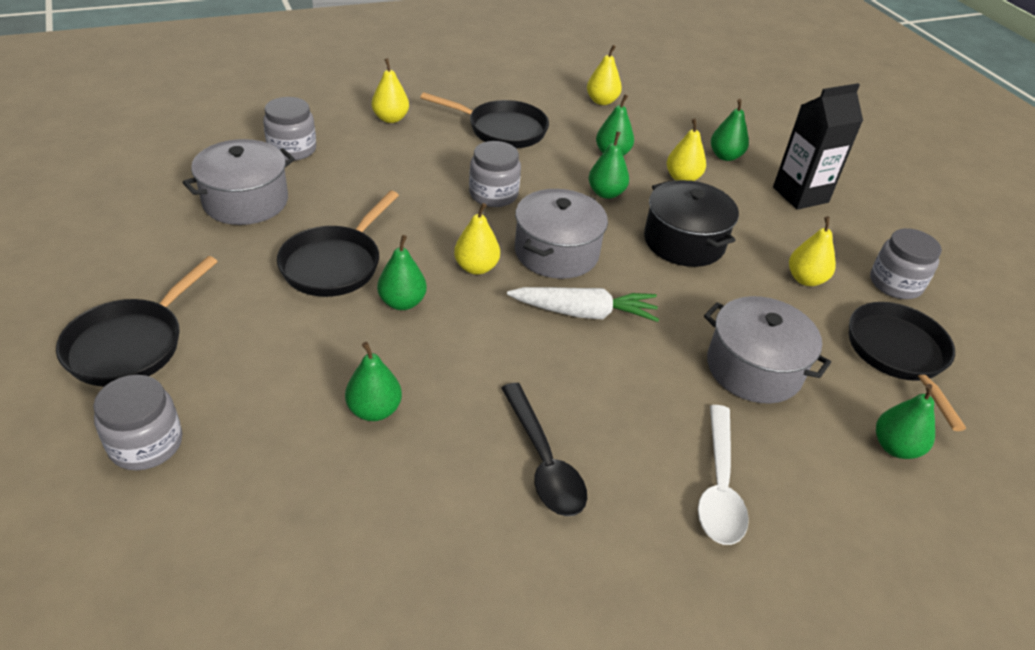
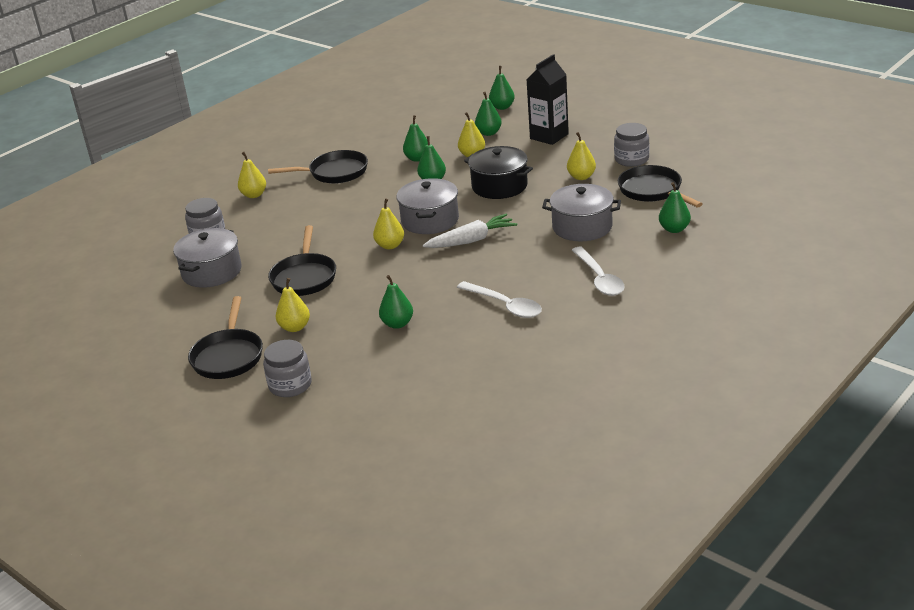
camera: 20 degrees left, 10 degrees down
green pear [377,235,427,310] -> green pear moved to [489,66,515,110]
grey jar [469,141,521,207] -> none
black spoon [501,383,587,516] -> white spoon [457,281,542,318]
yellow pear [587,45,622,105] -> yellow pear moved to [276,278,310,332]

